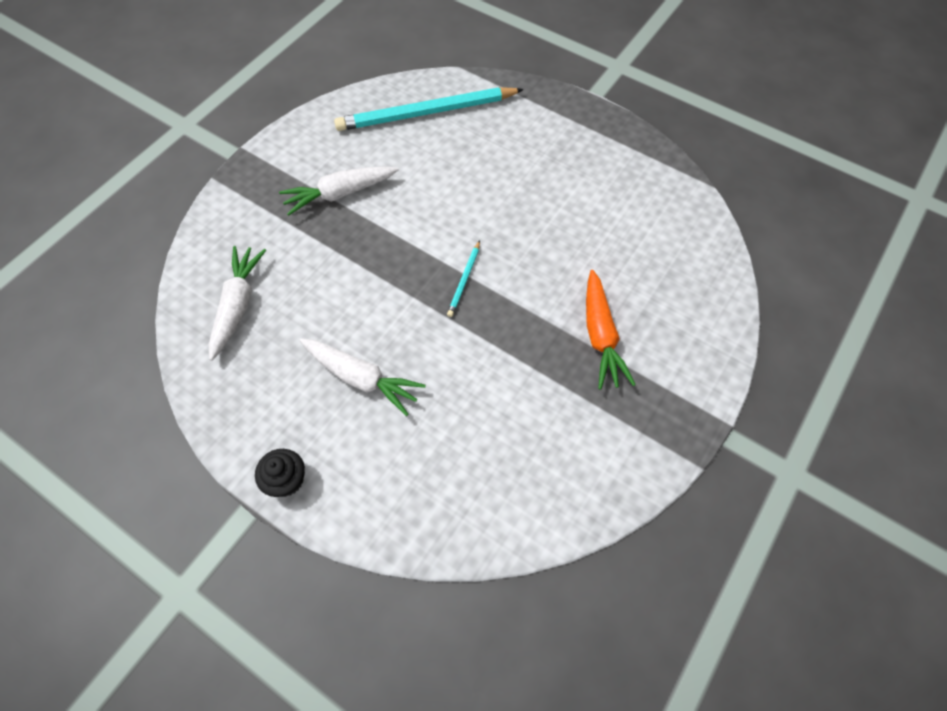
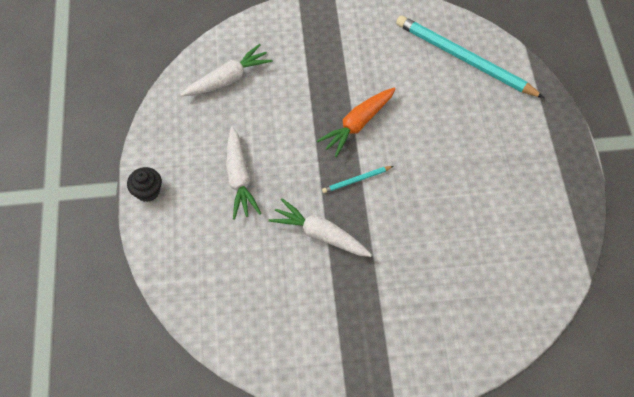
camera: 50 degrees right, 0 degrees up
white carrot [279,166,399,216] -> white carrot moved to [269,198,372,257]
orange carrot [586,270,636,390] -> orange carrot moved to [317,88,396,157]

